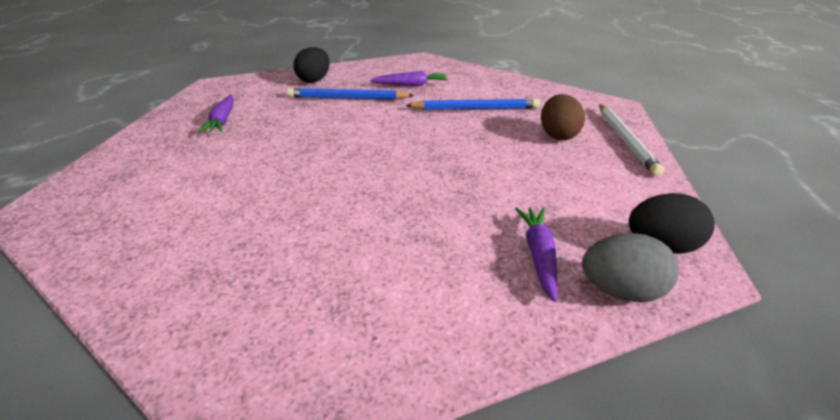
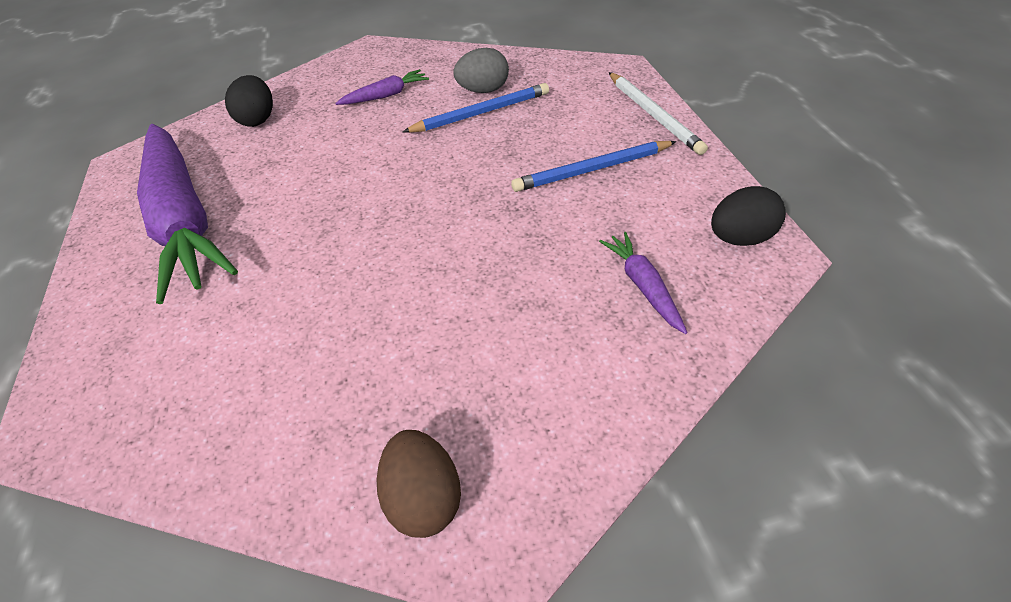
camera: 20 degrees left, 15 degrees up
purple carrot [199,95,234,133] -> purple carrot [137,124,238,304], size x2.43
blue pencil [286,88,415,100] -> blue pencil moved to [511,141,677,192]
brown egg [541,94,585,140] -> brown egg moved to [377,430,461,538]
grey egg [582,233,679,303] -> grey egg moved to [453,48,509,93]

